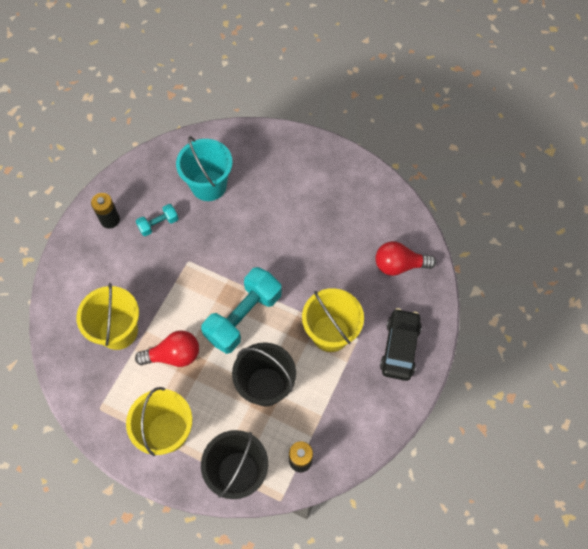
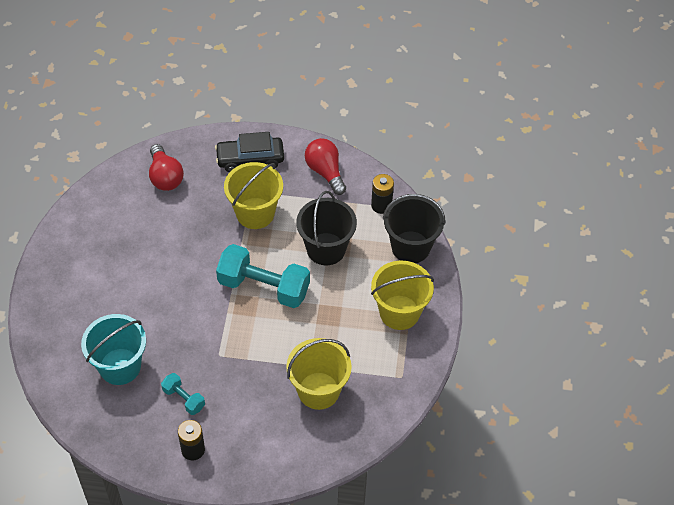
camera: 110 degrees left, 10 degrees down
red light bulb [135,330,199,367] -> red light bulb moved to [305,138,346,195]

